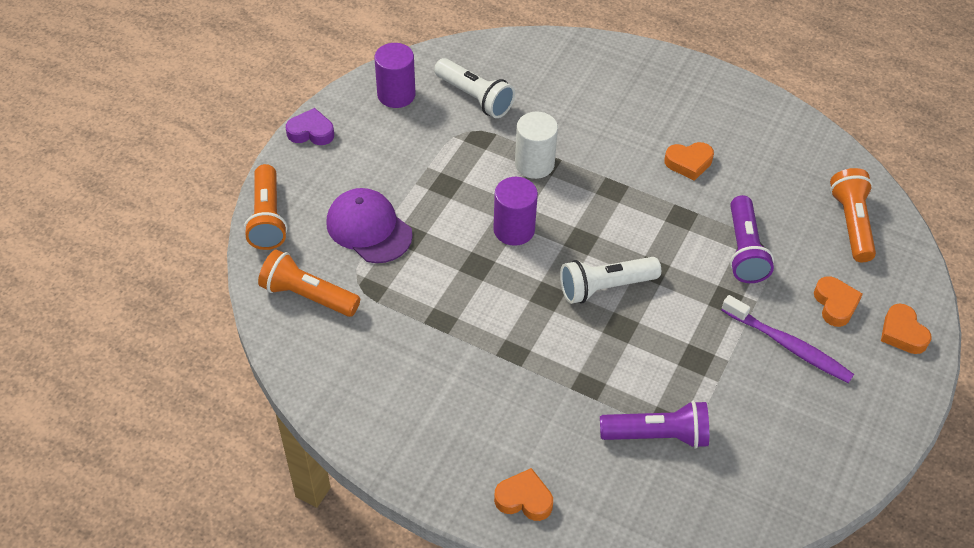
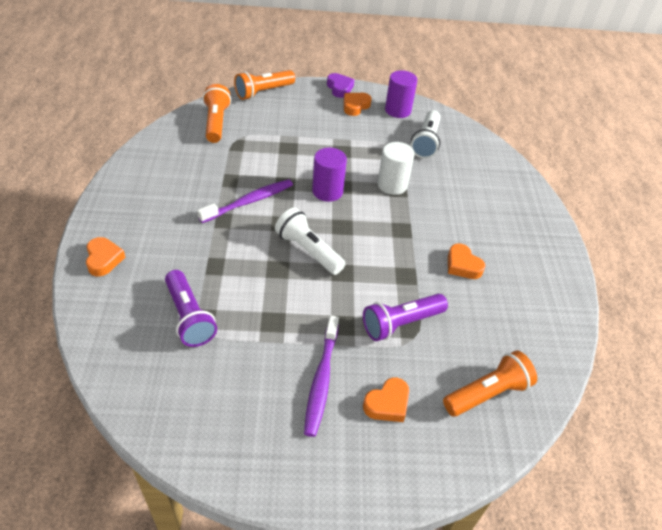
camera: 60 degrees right, 5 degrees down
purple cap [326,188,413,263] -> none
orange heart [881,303,931,354] -> orange heart moved to [344,93,372,116]
none -> purple toothbrush [197,179,293,223]

